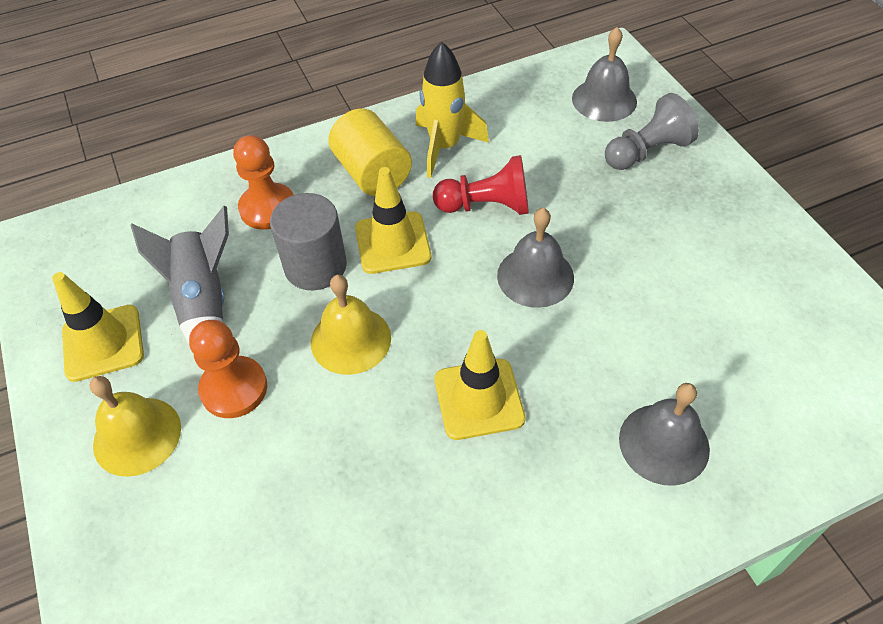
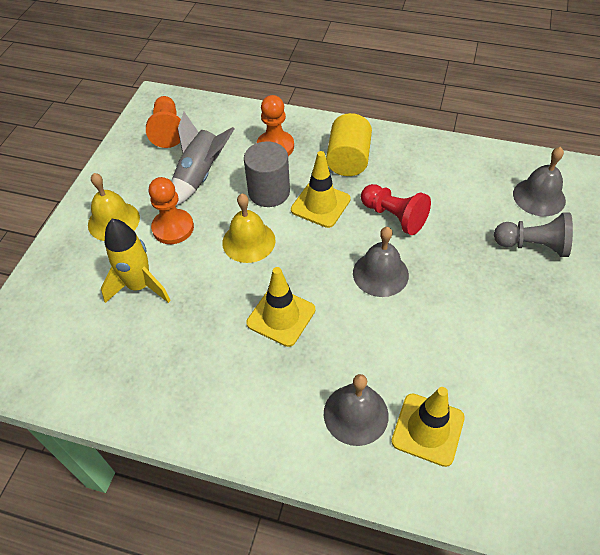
camera: 40 degrees right, 0 degrees up
yellow traffic cone [52,272,144,382] -> yellow traffic cone moved to [391,387,465,467]
yellow rocket [416,41,489,178] -> yellow rocket moved to [101,219,171,303]
none -> orange pawn [146,96,181,148]

